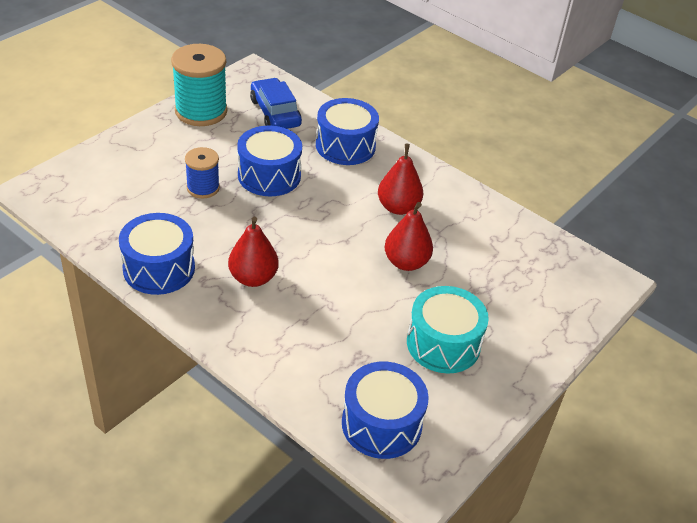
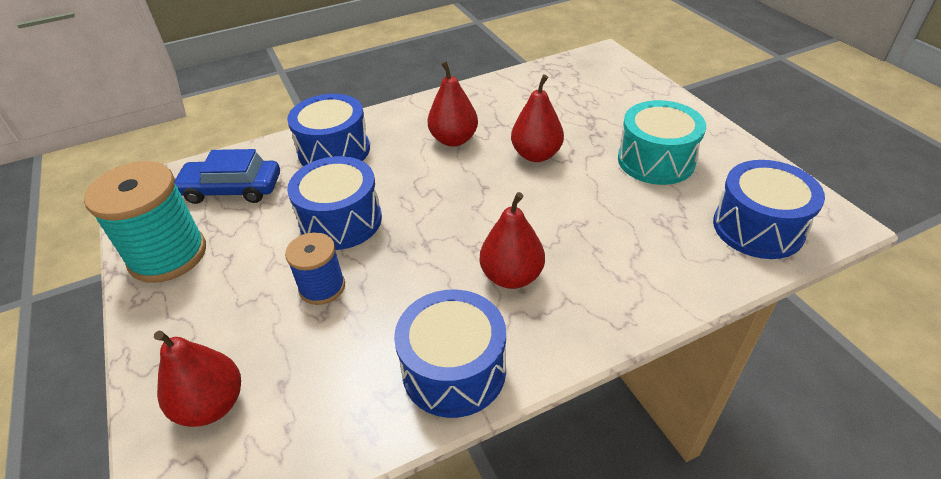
camera: 60 degrees left, 0 degrees up
none -> red pear [154,331,241,427]

